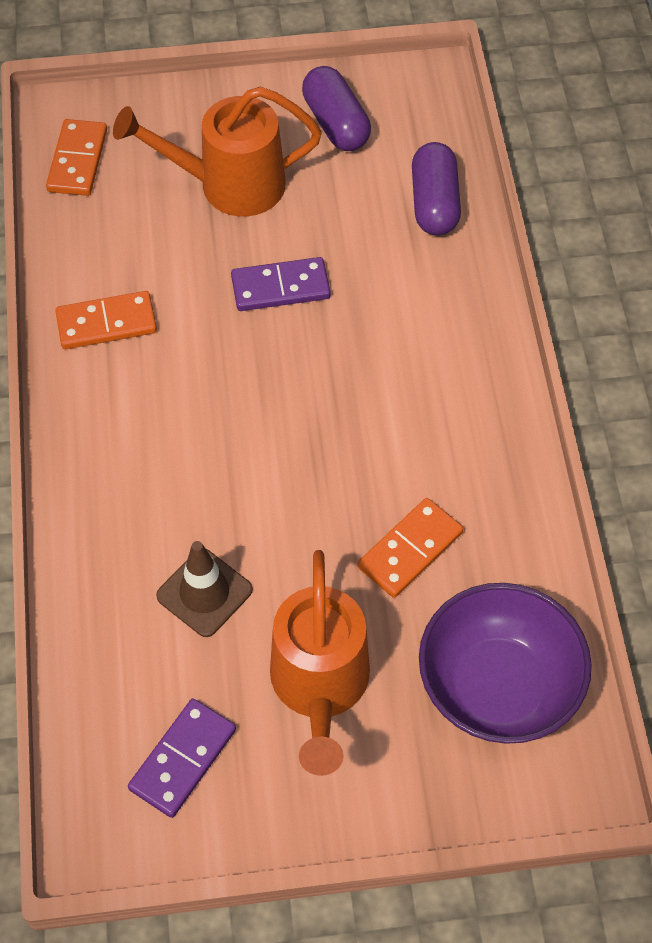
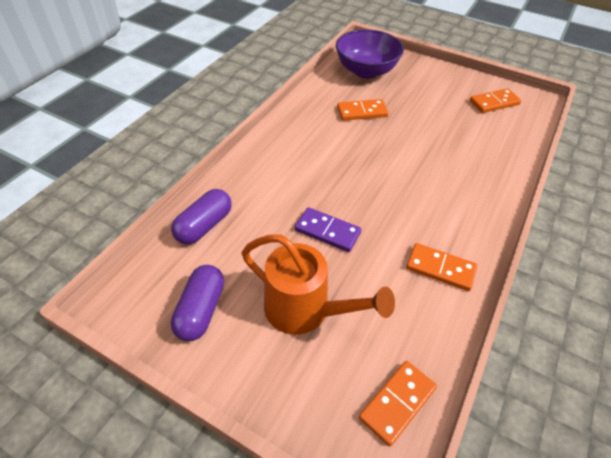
camera: 145 degrees left, 10 degrees down
purple domino [128,698,236,818] -> orange domino [470,88,521,113]
brown traffic cone [156,541,253,637] -> none
orange watering can [270,550,370,776] -> none

